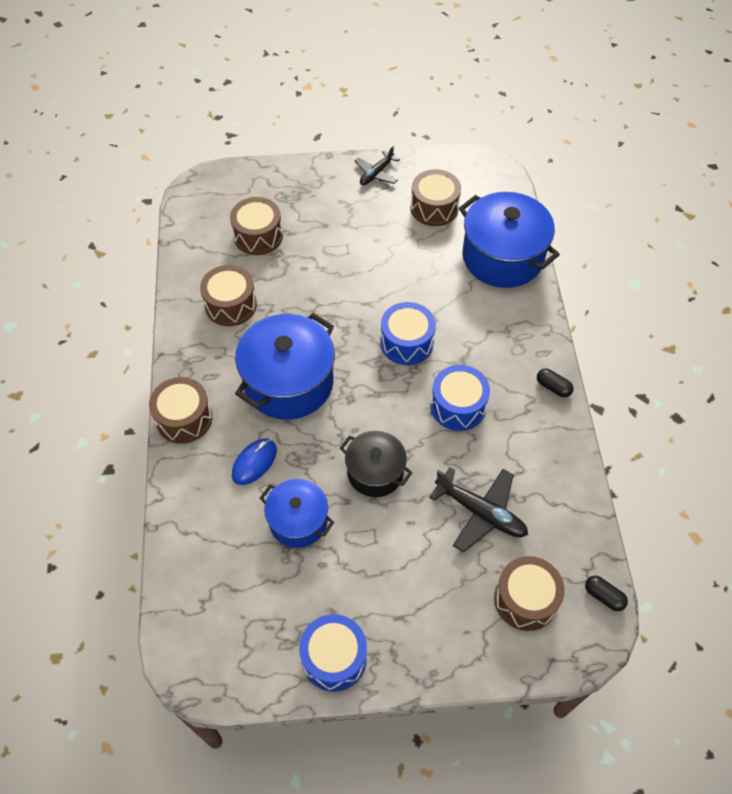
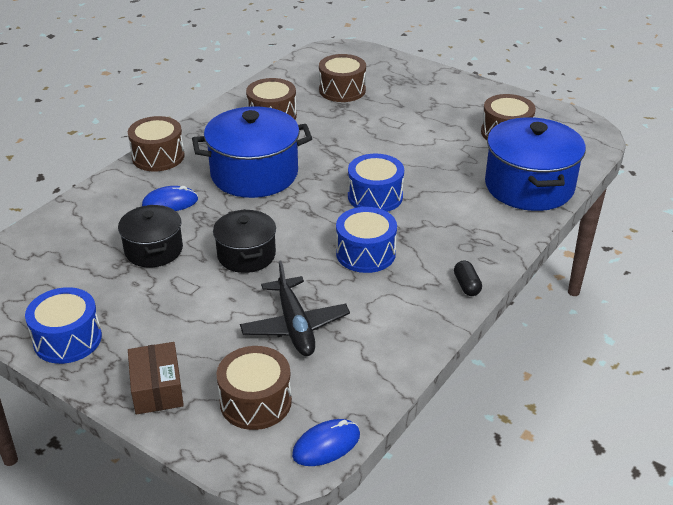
camera: 40 degrees right, 20 degrees down
blue pot [260,479,334,548] -> black pot [118,205,183,267]
black plane [355,146,400,185] -> none
black capsule [585,576,628,611] -> blue mouse [292,419,360,466]
none -> brown box [128,342,184,415]

